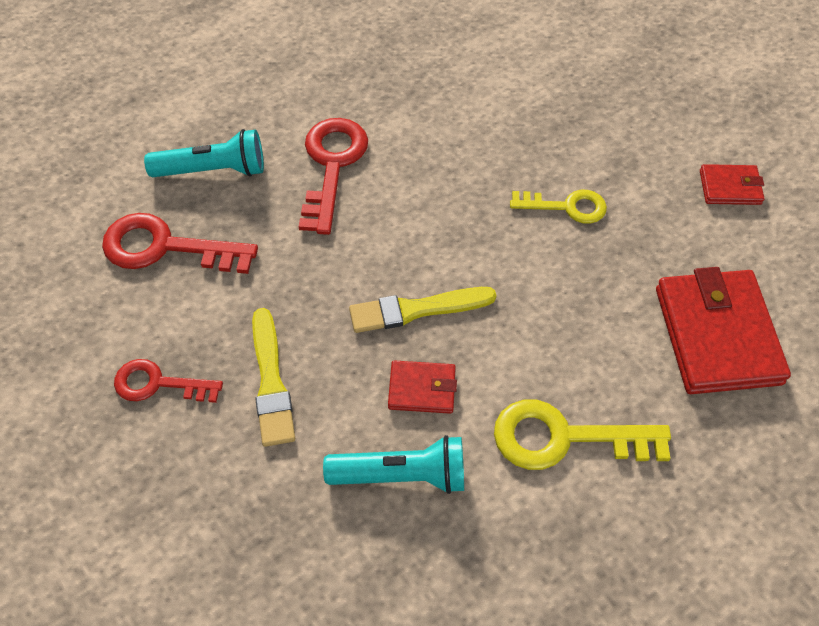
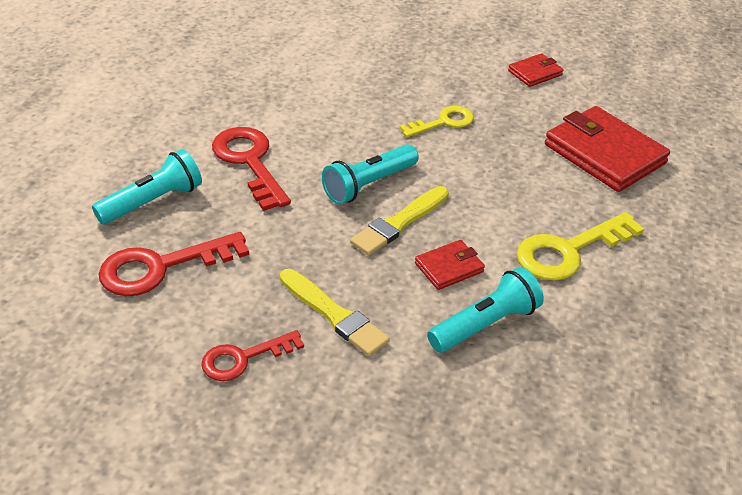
camera: 35 degrees left, 15 degrees down
none -> turquoise flashlight [322,144,419,204]

